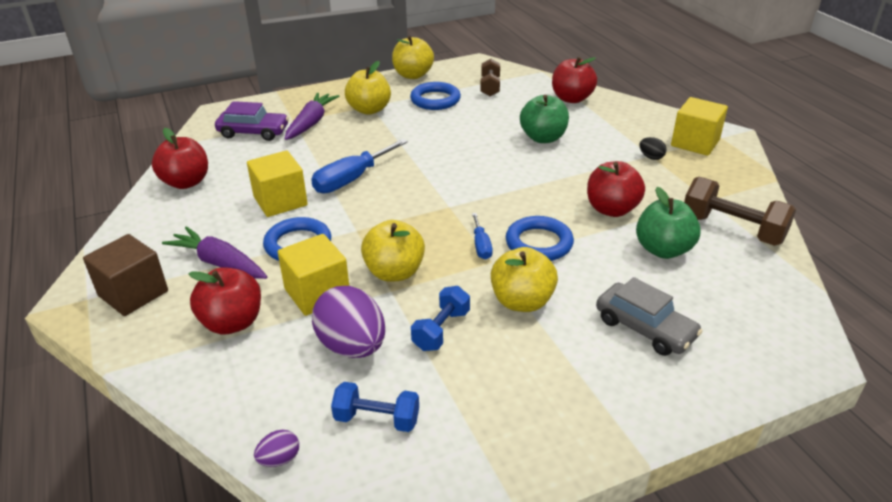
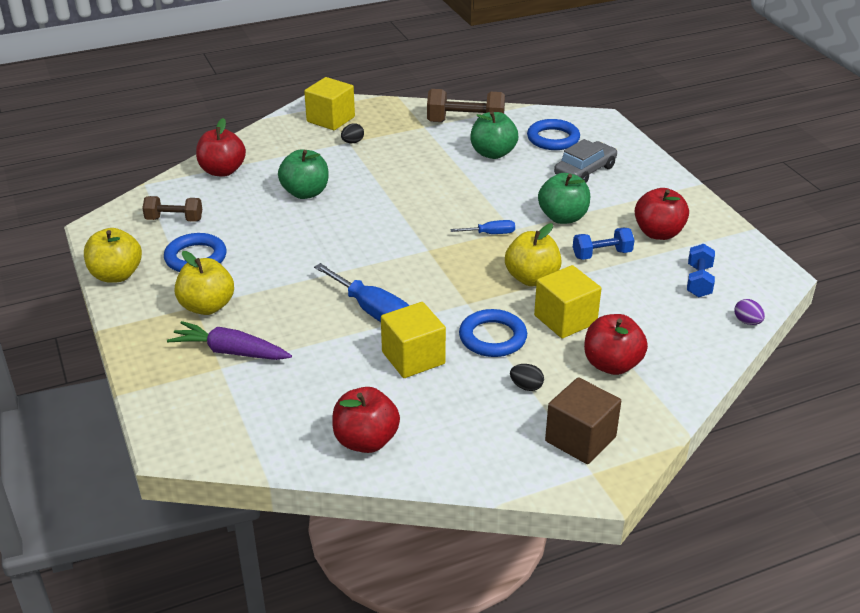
camera: 90 degrees left, 0 degrees up
purple carrot [162,226,268,279] -> black egg [510,364,544,391]
purple car [215,101,289,141] -> none
purple egg [312,286,385,358] -> none
blue dumbbell [411,286,470,351] -> blue dumbbell turned 45 degrees counterclockwise [573,227,634,260]
yellow apple [491,247,558,312] -> green apple [538,173,590,224]
blue ring [506,216,574,261] -> blue ring moved to [527,119,580,150]
red apple [587,161,645,217] -> red apple moved to [635,188,689,240]
brown dumbbell [684,177,796,246] -> brown dumbbell turned 60 degrees clockwise [427,89,505,122]

